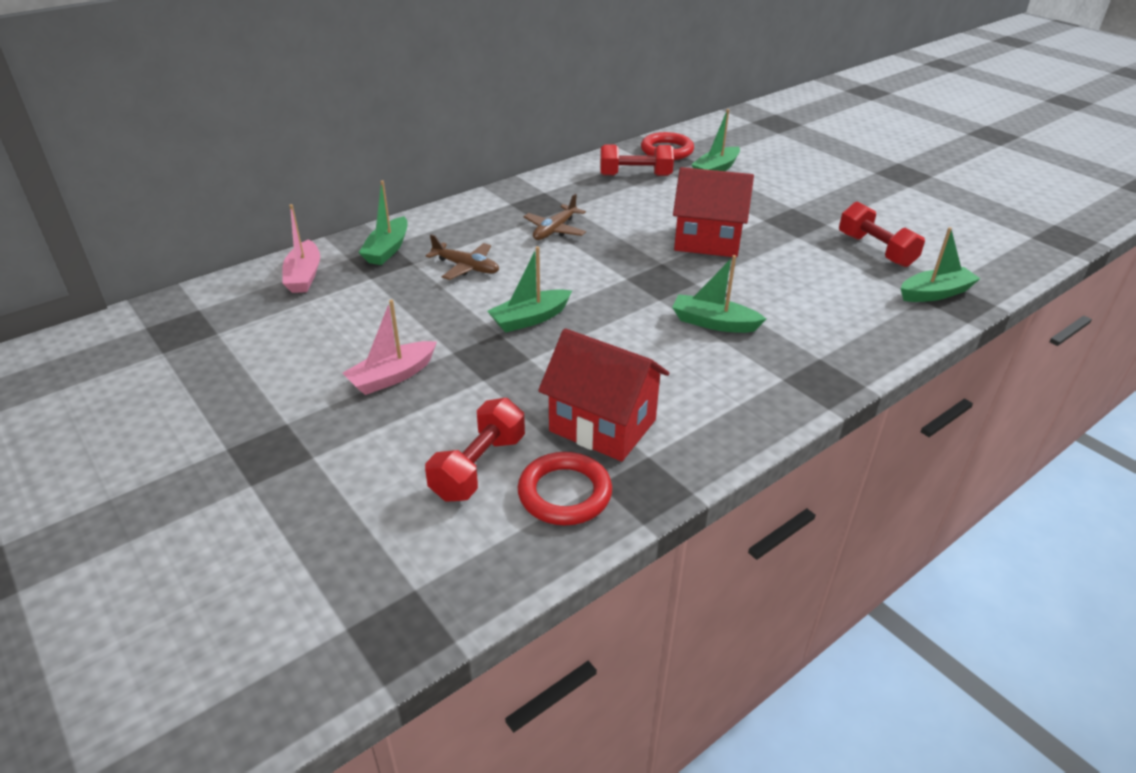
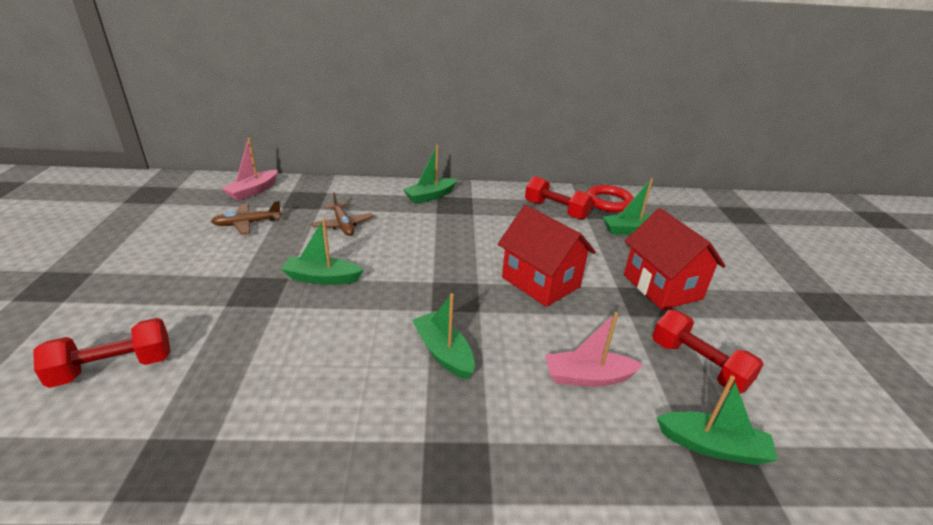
camera: 35 degrees right, 5 degrees down
pink boat [342,299,437,395] -> pink boat moved to [545,312,644,387]
green boat [359,180,408,265] -> green boat moved to [403,145,457,204]
red ring [518,452,612,525] -> none
brown plane [523,194,586,240] -> brown plane moved to [211,201,282,235]
red house [538,328,669,462] -> red house moved to [624,208,726,310]
red dumbbell [839,202,925,267] -> red dumbbell turned 45 degrees counterclockwise [652,310,764,393]

